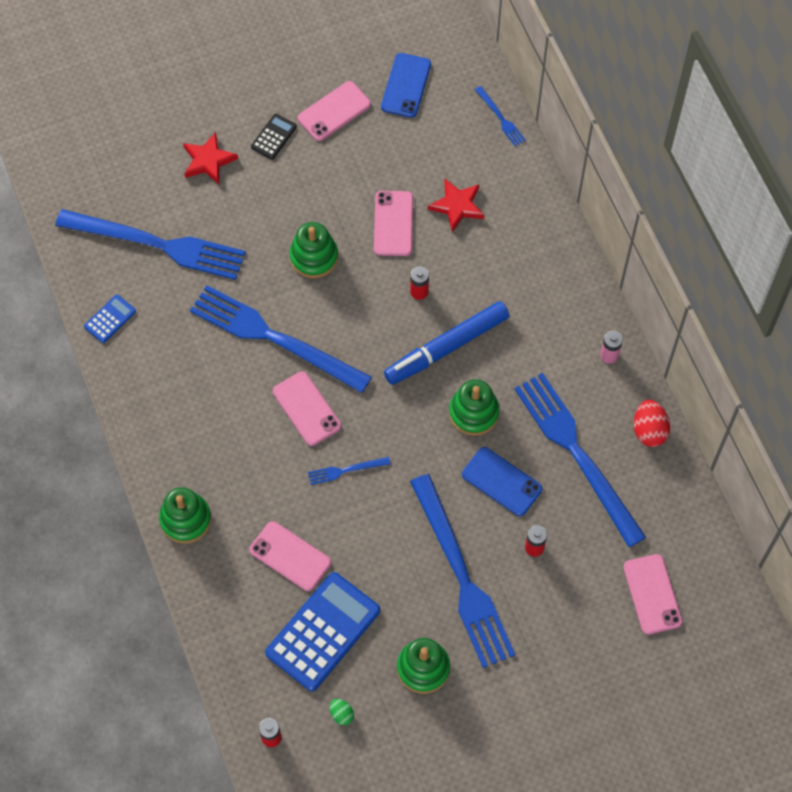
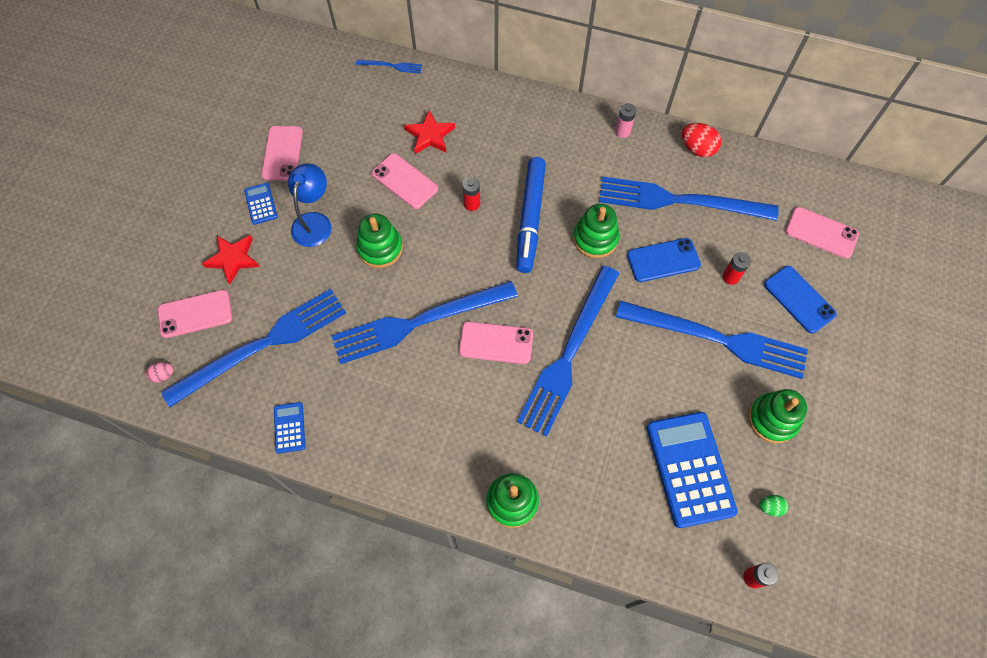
camera: 50 degrees left, 0 degrees up
pink phone [250,521,331,591] -> pink phone moved to [158,290,232,338]
black calculator [251,114,297,160] -> blue calculator [244,183,278,225]
blue fork [308,457,391,485] -> blue fork [517,266,619,437], size x2.44
blue phone [381,53,431,118] -> blue phone moved to [764,266,837,333]
none -> pink egg [146,362,174,383]
none -> blue lamp [288,163,332,247]

